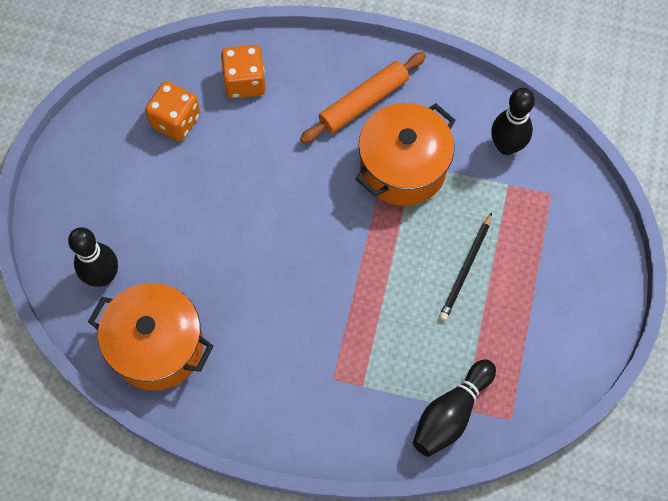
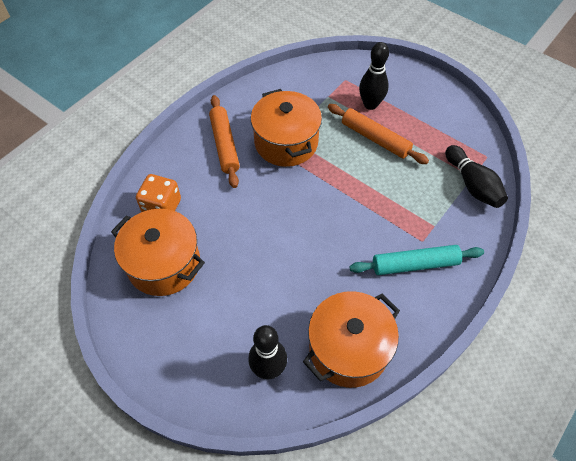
camera: 65 degrees left, 10 degrees down
orange dice [145,81,200,141] -> orange pot [111,209,205,296]
black pencil [439,212,492,321] -> orange rolling pin [328,104,429,164]
black bowling pin [491,88,535,155] -> black bowling pin moved to [359,42,389,110]
none -> turquoise rolling pin [349,245,484,275]

